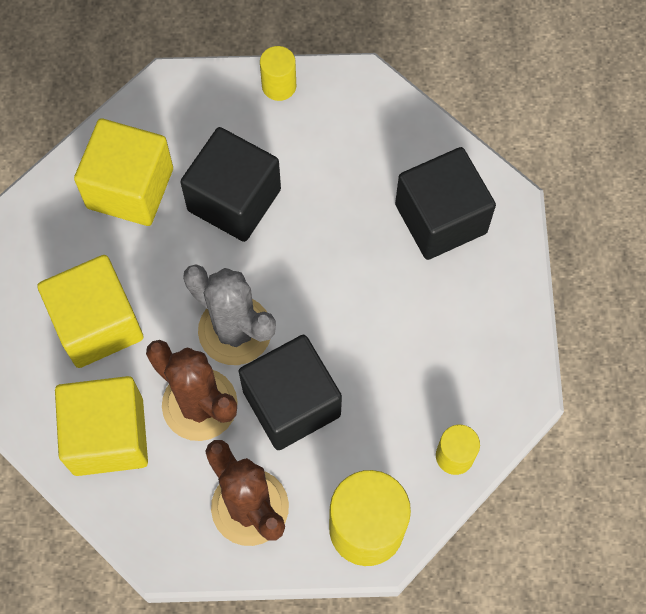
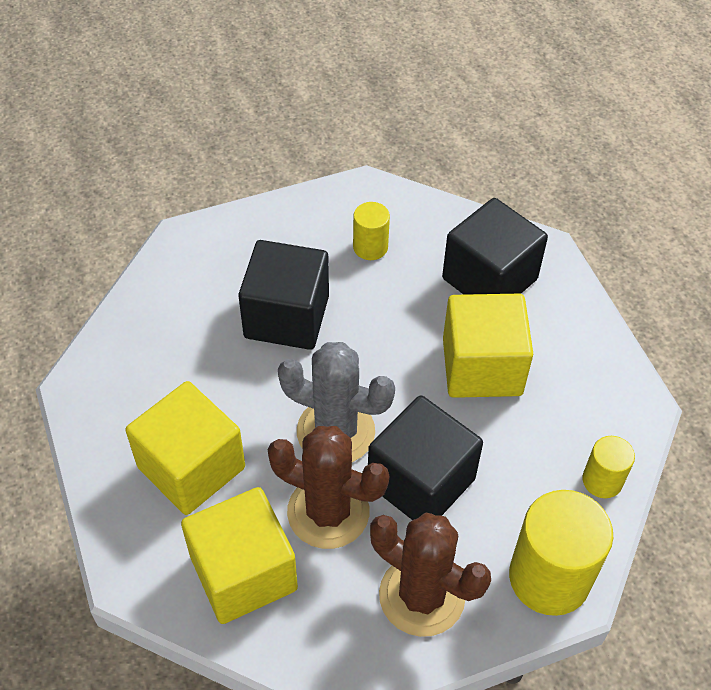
camera: 20 degrees left, 15 degrees down
yellow cube [74,118,173,226] -> yellow cube moved to [443,294,533,398]
yellow cylinder [260,46,296,101] -> yellow cylinder moved to [353,202,390,260]

